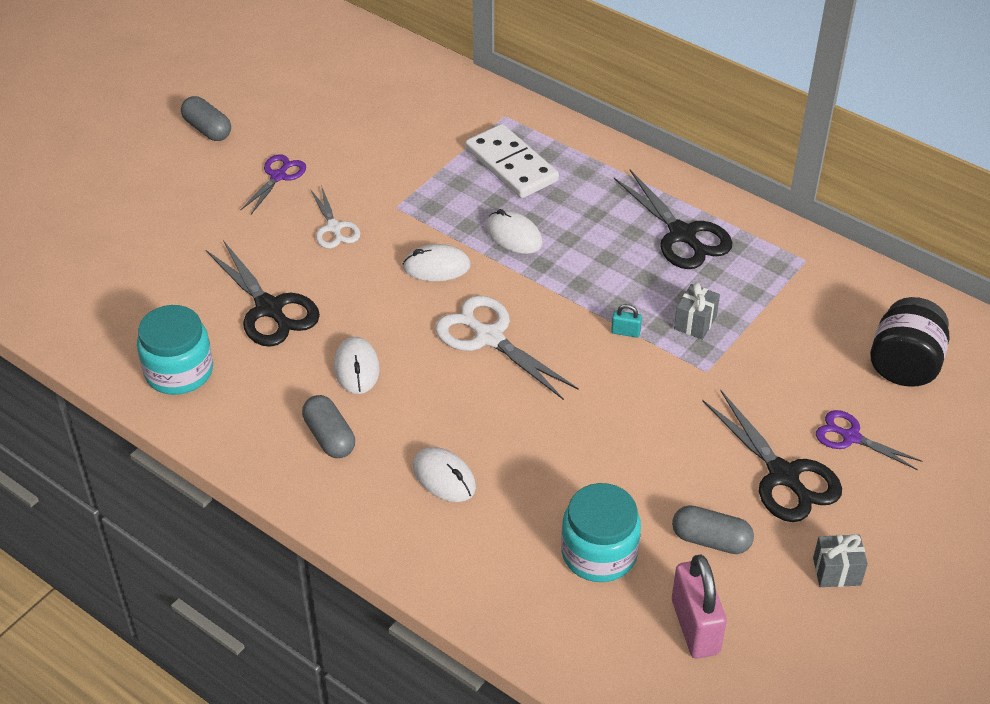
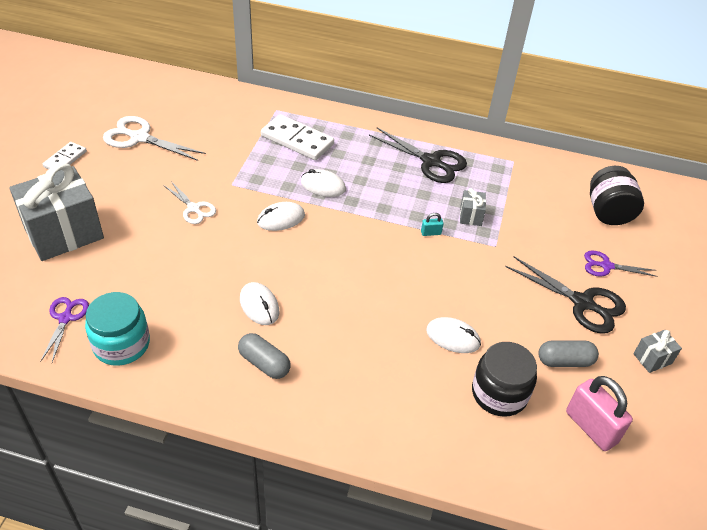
camera: 25 degrees left, 0 degrees up
grey capsule [181,96,231,141] -> white domino [43,142,87,169]
black scissors [206,240,320,347] -> none
purple scissors [240,154,306,214] -> purple scissors moved to [40,297,89,362]
white mouse [413,447,476,502] -> white mouse moved to [426,317,481,353]
white scissors [436,296,579,400] -> white scissors moved to [103,116,206,161]
turquoise jar [561,483,641,582] -> black jar [472,342,537,417]
none -> grey gift [9,163,104,261]

